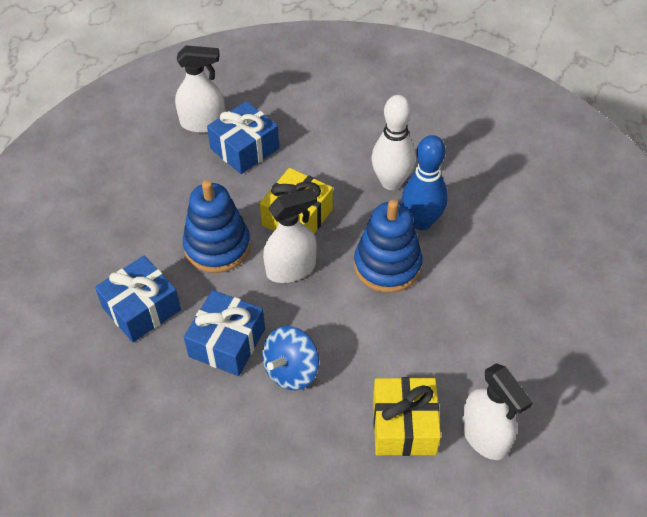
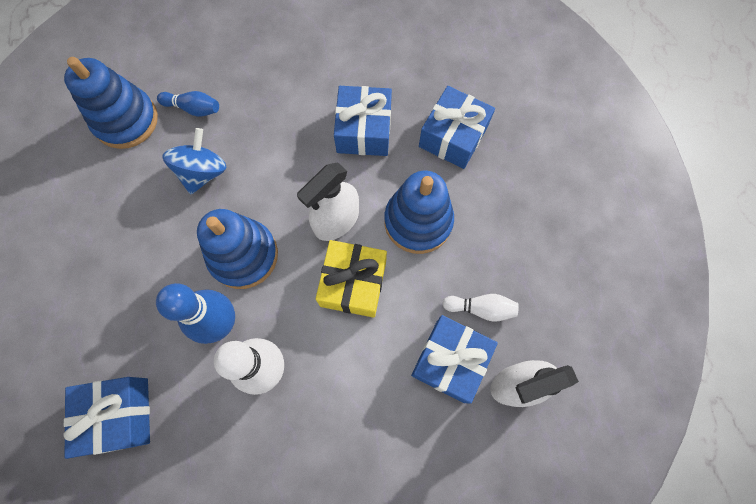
camera: 160 degrees right, 20 degrees up
blue spinning top [262,326,319,391] -> blue spinning top moved to [162,128,226,194]
yellow gift [373,377,441,456] -> blue bowling pin [157,91,219,117]
white spray bottle [461,363,533,460] -> blue stacking toy [64,57,158,149]
none -> blue gift [64,377,150,459]
none -> white bowling pin [442,294,519,322]

